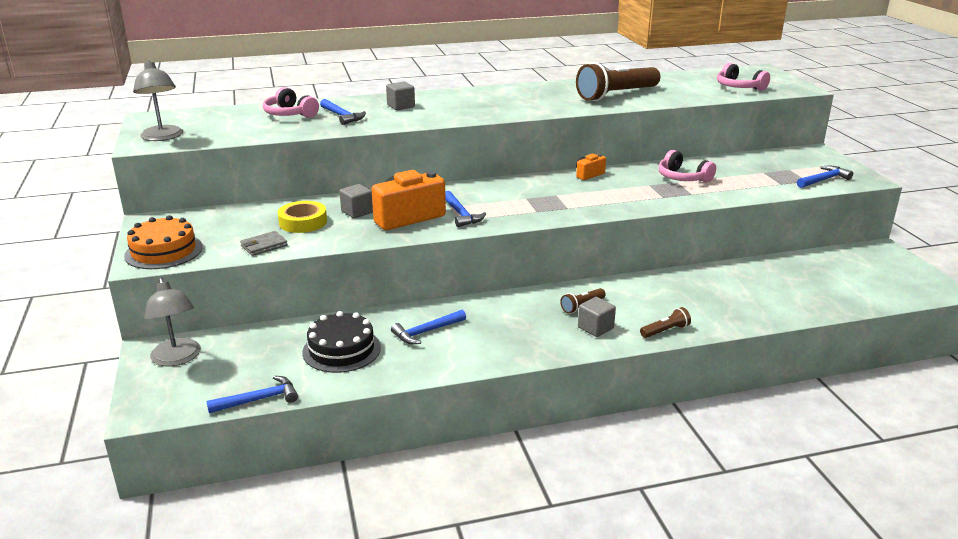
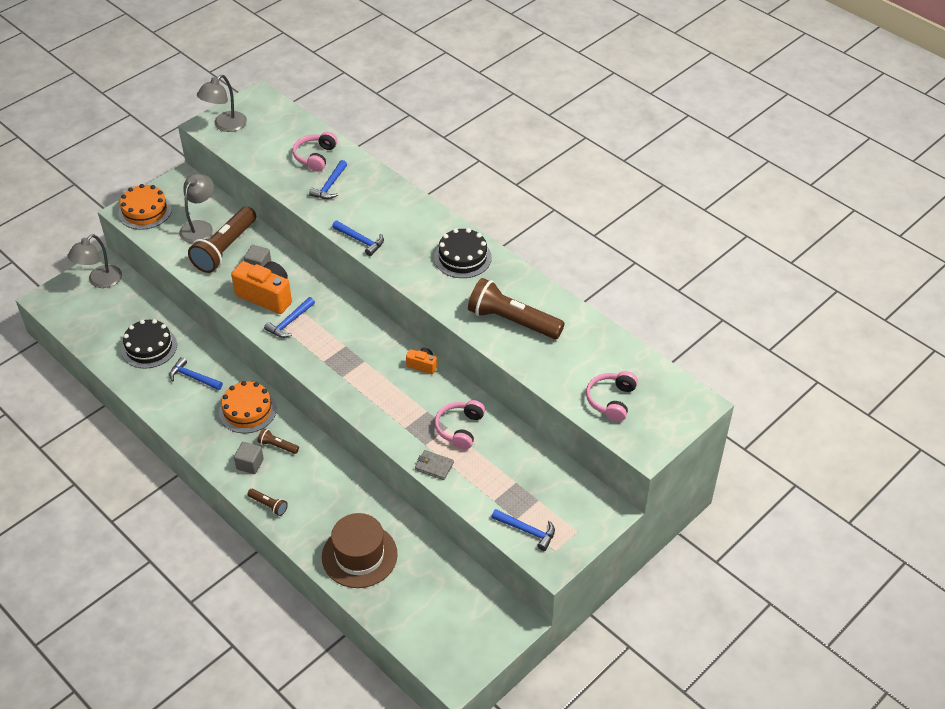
camera: 60 degrees right, 20 degrees up
blue hammer [206,376,298,413] -> blue hammer moved to [332,221,384,256]
grey wallet [240,231,288,256] -> grey wallet moved to [415,450,454,480]
yellow tape [278,201,327,233] -> brown flashlight [188,206,256,273]
grey cube [386,81,415,110] -> none
none -> grey lamp [179,174,214,243]
none -> orange cake [219,381,277,433]
none -> brown hat [322,513,398,588]
none -> black cake [434,228,492,278]

